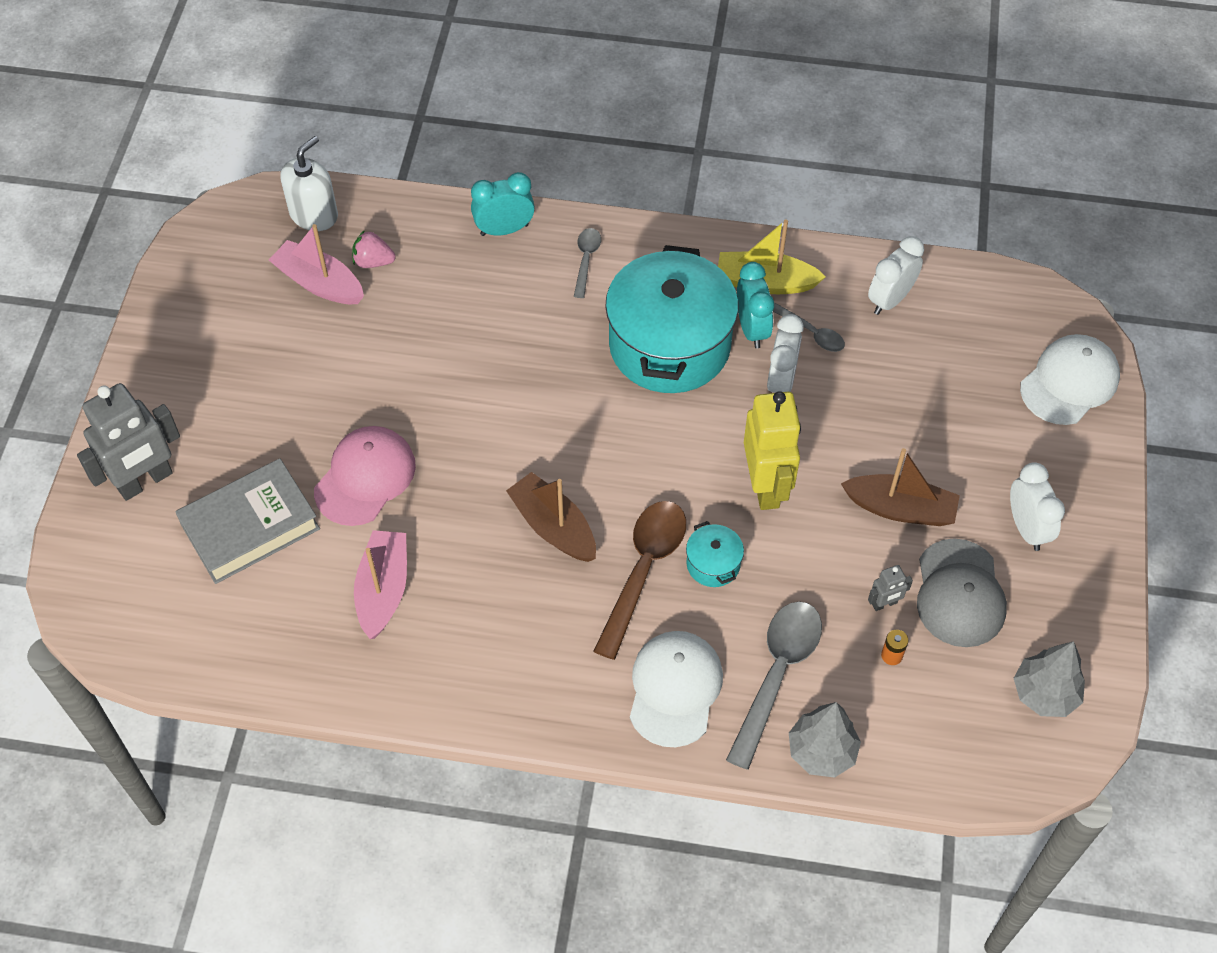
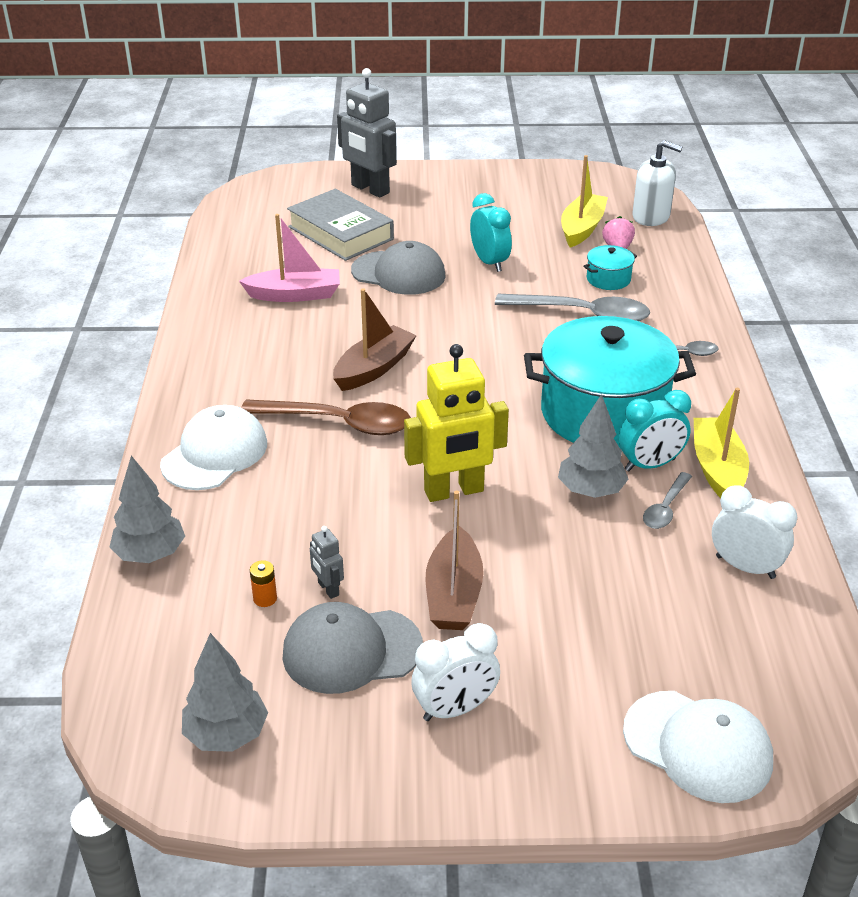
camera: 80 degrees right, 20 degrees down
pink boat [269,224,364,304] -> yellow boat [561,155,608,248]
pink cap [314,426,416,526] -> grey cap [351,241,446,295]
turquoise clock [471,172,535,236] -> turquoise clock moved to [470,193,512,272]
white cap [630,631,723,747] -> white cap turned 60 degrees counterclockwise [160,405,267,490]
turquoise pot [686,521,744,587] -> turquoise pot moved to [584,245,637,290]
grey spoon [726,601,822,770] -> grey spoon moved to [495,294,650,321]
white clock [767,314,804,393] -> grey tree [558,394,628,498]

